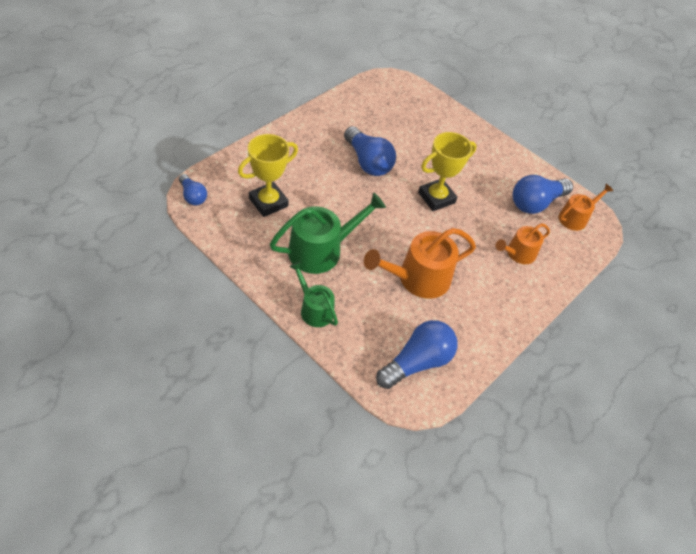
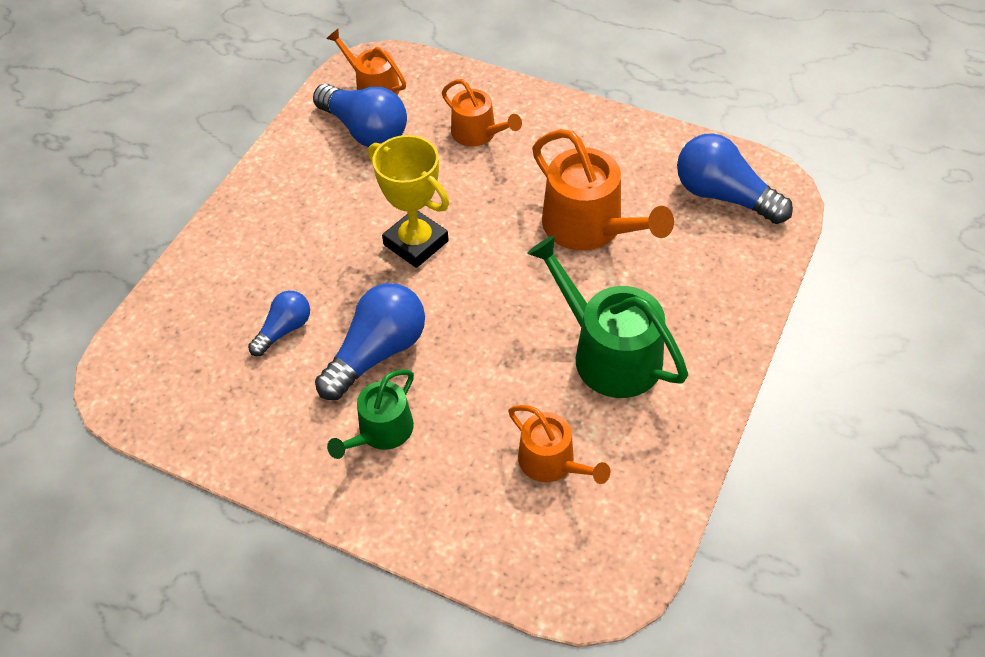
camera: 100 degrees left, 0 degrees up
blue light bulb [179,174,207,205] -> blue light bulb moved to [248,291,310,356]
yellow trophy [238,134,298,217] -> orange watering can [508,405,610,484]
green watering can [289,261,338,327] -> green watering can moved to [327,369,414,459]

